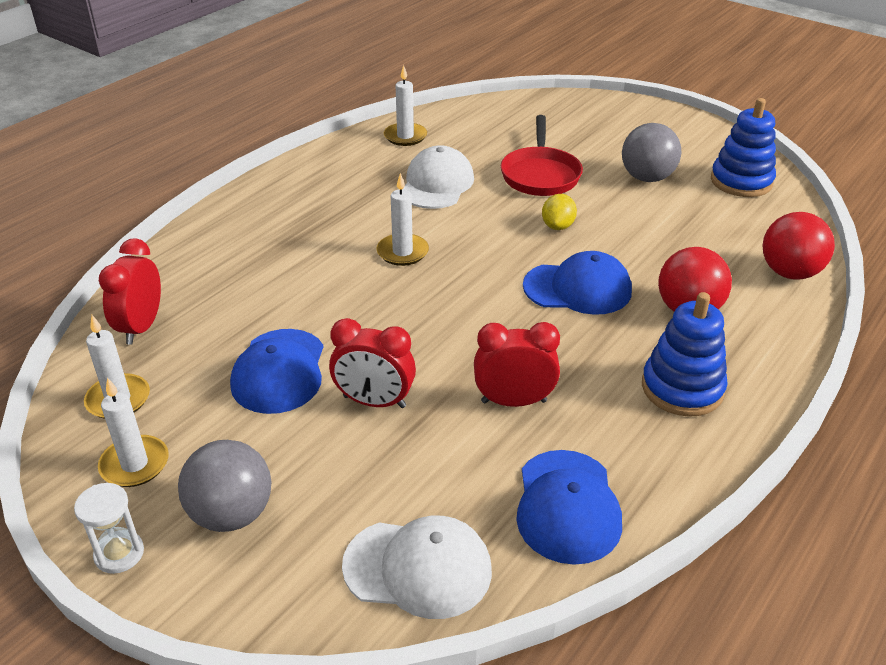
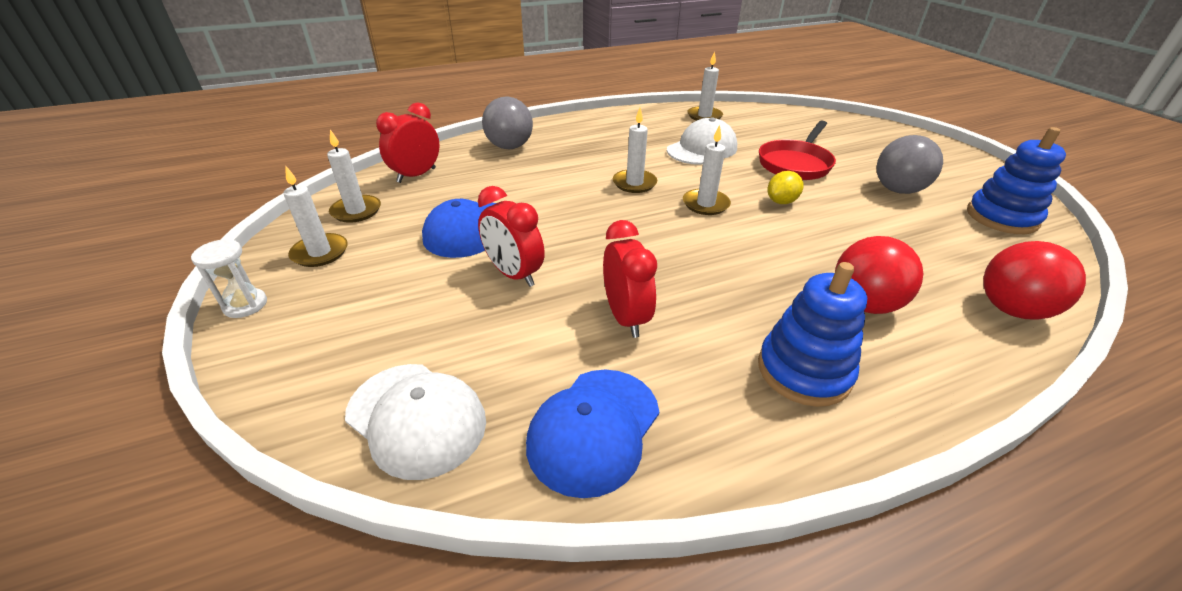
camera: 30 degrees right, 0 degrees up
grey ball [178,440,271,532] -> grey ball moved to [482,96,533,149]
red clock [474,322,560,407] -> red clock turned 45 degrees clockwise [603,220,657,338]
blue cap [523,251,632,315] -> none
none -> white candle [683,125,731,215]

